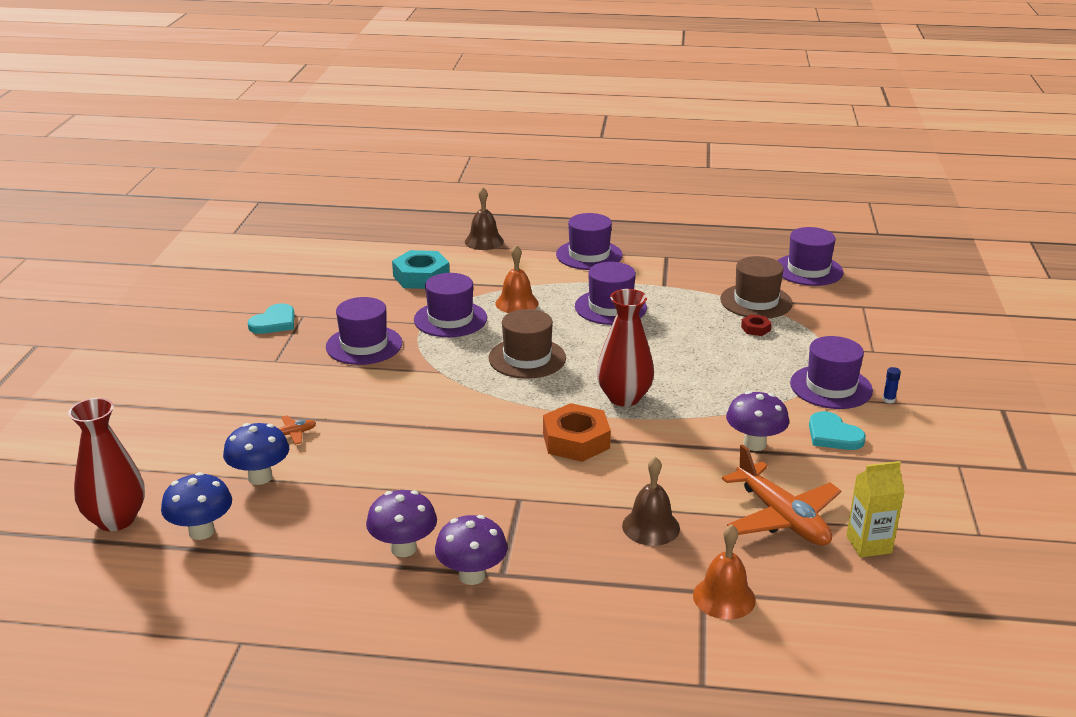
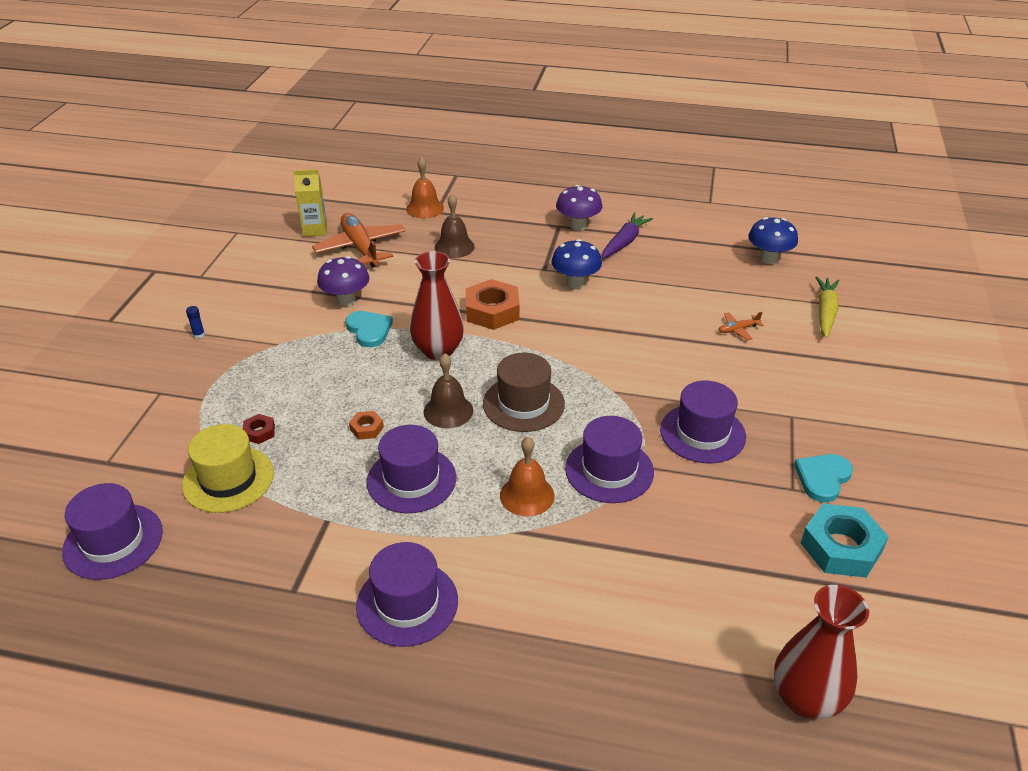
camera: 175 degrees left, 10 degrees up
red vase [68,398,145,531] -> red vase moved to [774,585,869,719]
blue mushroom [223,423,289,485] -> blue mushroom moved to [551,239,602,289]
purple mushroom [366,490,437,557] -> purple carrot [602,213,653,259]
turquoise nut [392,250,450,289] -> turquoise nut moved to [801,504,889,578]
brown bell [465,187,504,250] -> brown bell moved to [424,353,473,428]
brown hat [720,256,793,318] -> yellow hat [182,424,274,513]
purple hat [790,336,873,409] -> none
turquoise heart [809,411,866,450] -> turquoise heart moved to [345,311,393,347]
none -> orange nut [349,411,384,440]
none -> yellow carrot [815,276,840,338]

